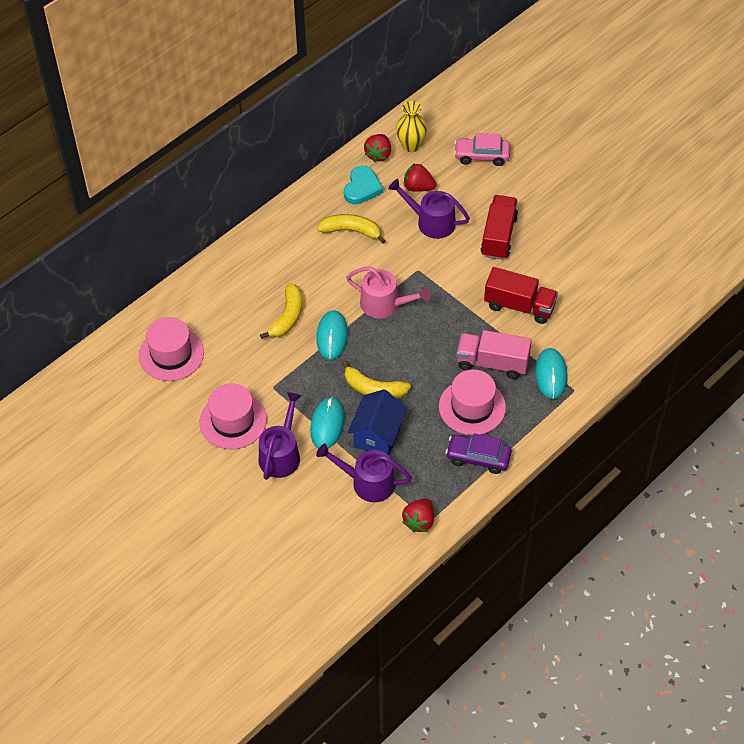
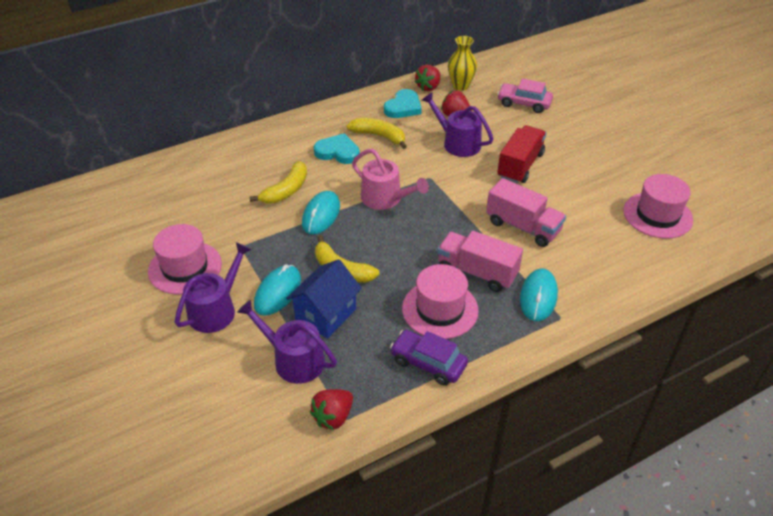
camera: 15 degrees right, 10 degrees down
pink hat [139,317,204,381] -> pink hat moved to [623,174,693,239]
red truck [484,267,558,324] -> pink truck [486,178,566,247]
none -> turquoise heart [314,133,360,164]

